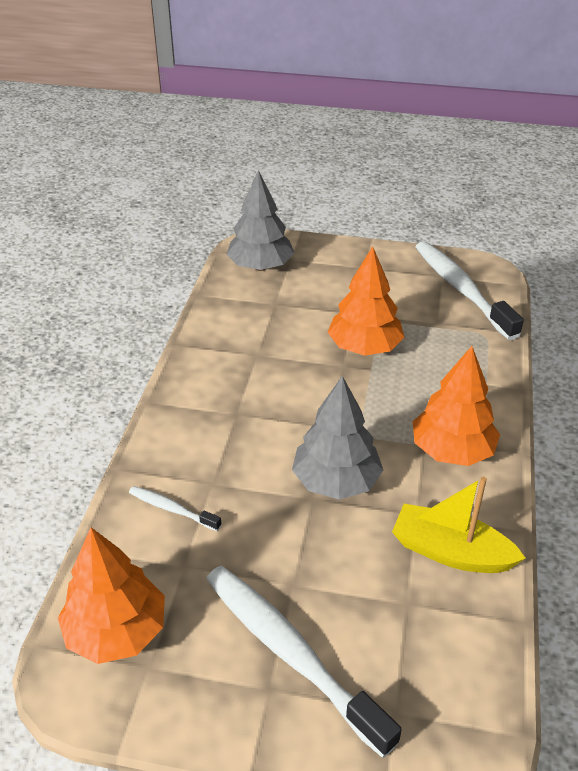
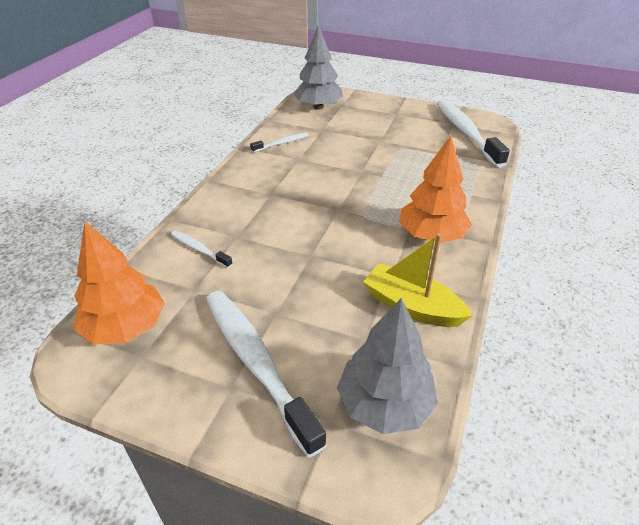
camera: 10 degrees right, 0 degrees up
grey tree [292,376,383,500] -> grey tree moved to [337,298,438,434]
orange tree [328,246,405,356] -> none
none -> white toothbrush [250,132,309,153]

